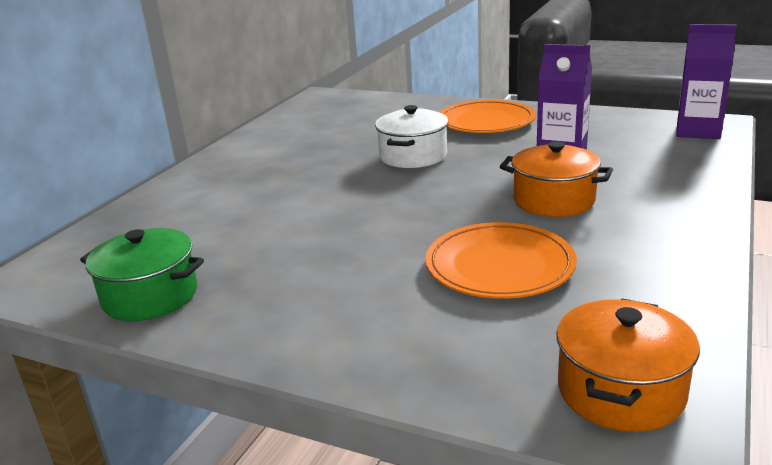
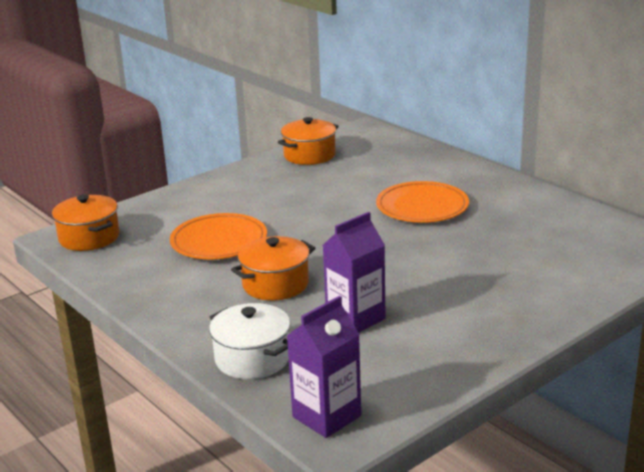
camera: 115 degrees right, 0 degrees up
green pot [80,228,204,321] -> orange pot [278,117,339,165]
white pot [375,105,448,168] -> white pot moved to [209,303,290,379]
orange plate [440,100,536,133] -> orange plate moved to [376,181,469,223]

